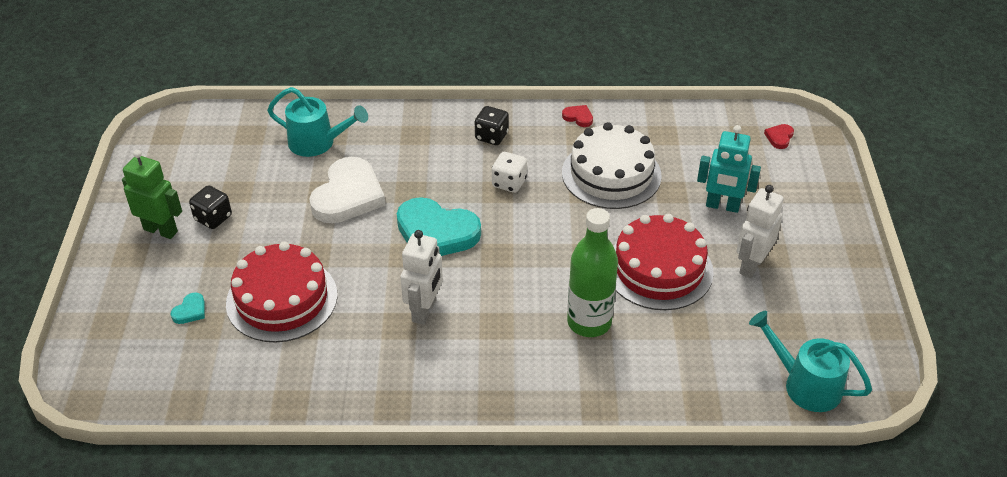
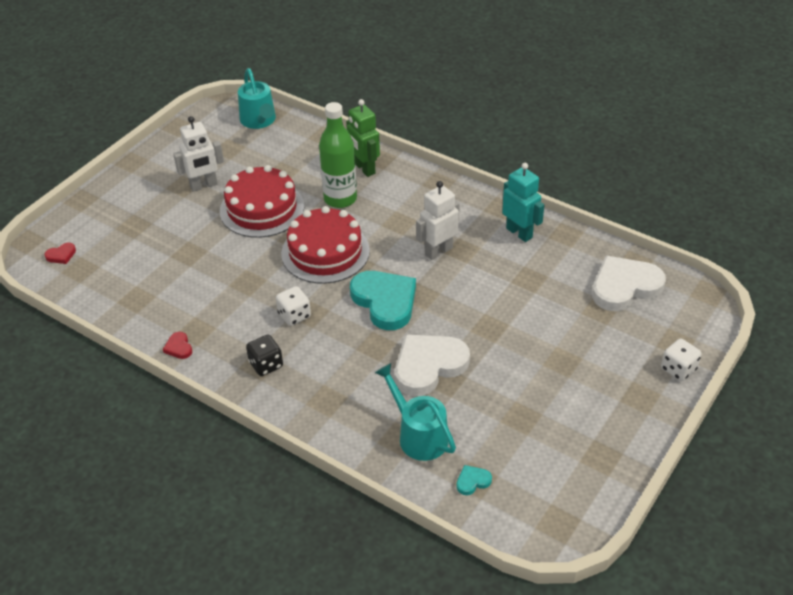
camera: 145 degrees left, 0 degrees up
green robot [122,150,182,239] -> green robot moved to [346,99,380,177]
turquoise heart [171,293,205,324] -> turquoise heart moved to [456,465,492,495]
black dice [189,185,232,229] -> none
red cake [226,241,337,343] -> red cake moved to [281,206,370,284]
white cake [562,122,662,209] -> none
turquoise robot [697,125,761,213] -> turquoise robot moved to [502,163,544,242]
none -> white heart [592,256,666,311]
none -> white dice [661,338,701,381]

